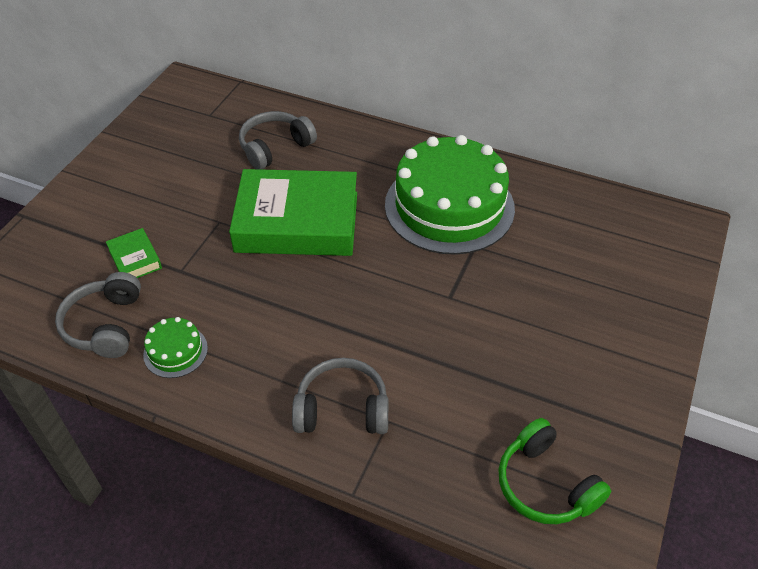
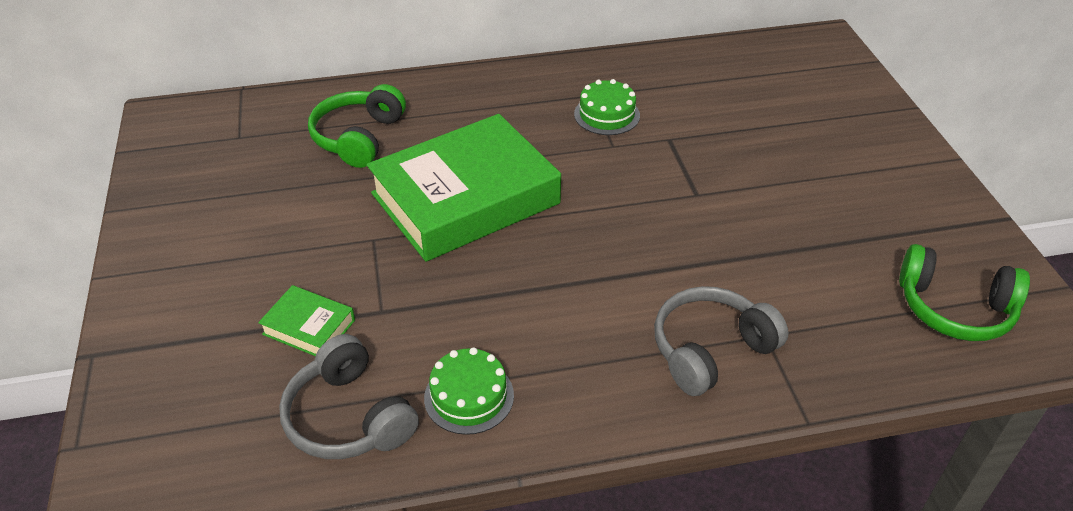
camera: 35 degrees left, 5 degrees down
grey headphones [239,111,317,170] -> green headphones [308,84,406,168]
green cake [385,135,515,255] -> green cake [574,79,640,135], size x0.42

